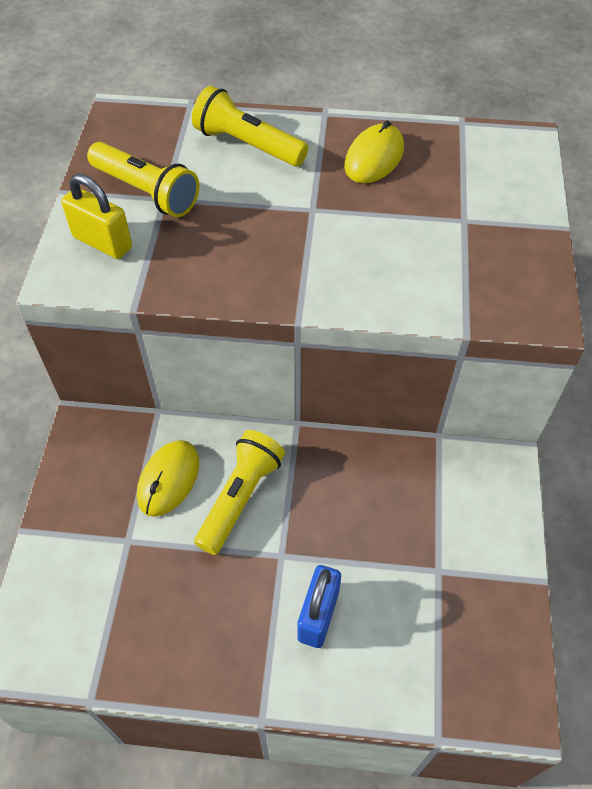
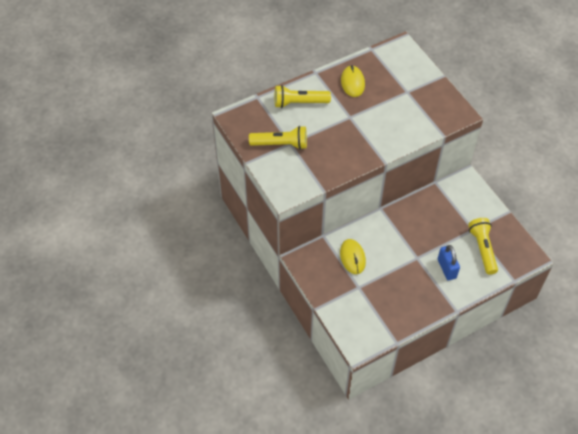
camera: 35 degrees left, 0 degrees up
yellow padlock [61,174,132,259] -> none
yellow flashlight [194,430,285,555] -> yellow flashlight moved to [468,218,498,275]

